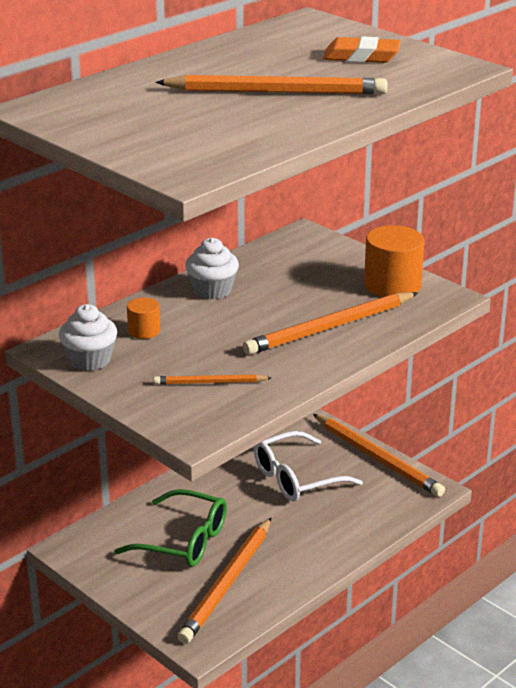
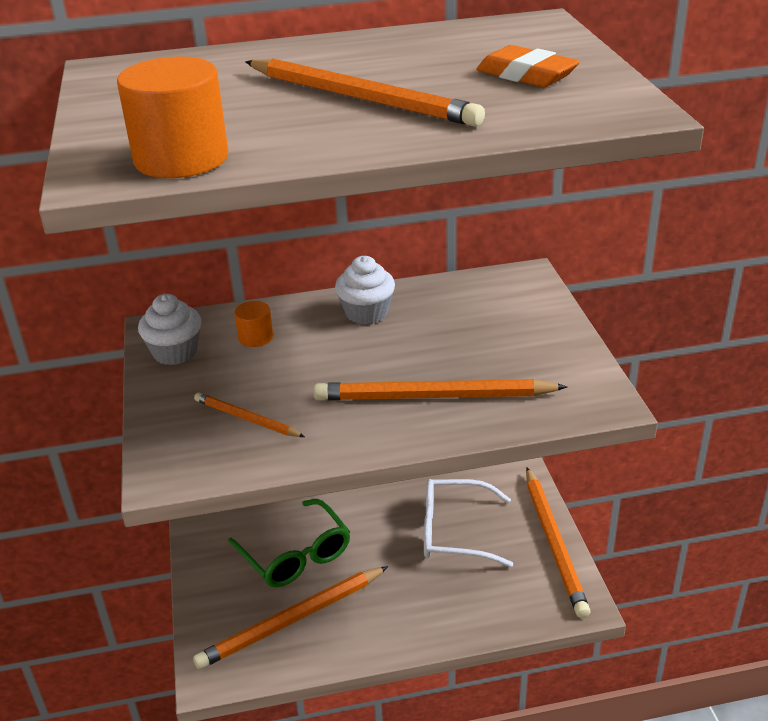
camera: 35 degrees right, 5 degrees up
orange cylinder [364,225,424,297] -> orange cylinder moved to [117,56,228,178]

